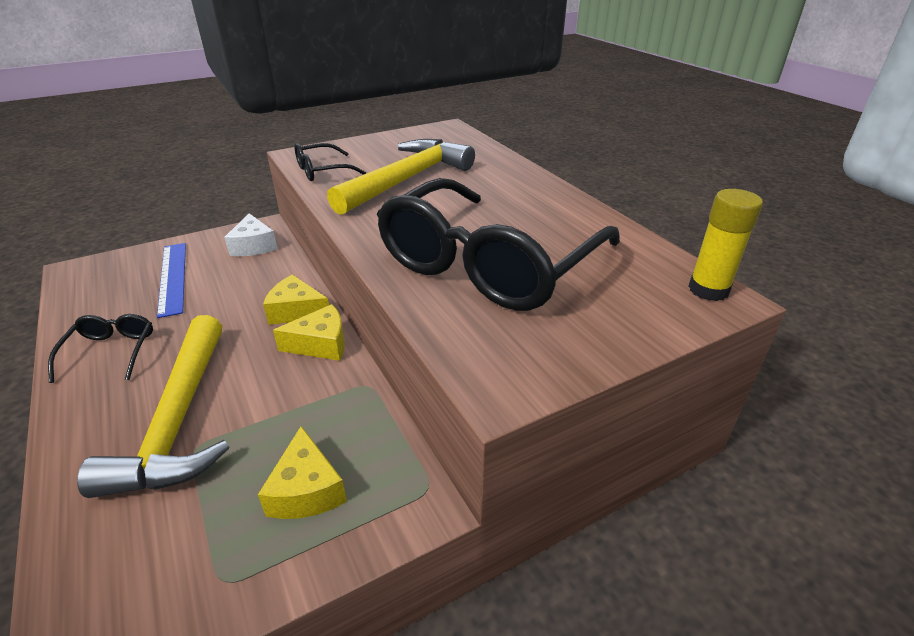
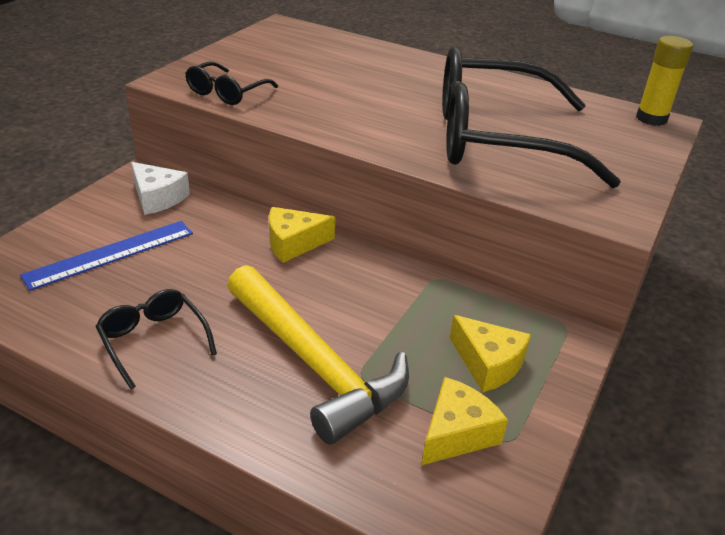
camera: 35 degrees left, 0 degrees up
blue ruler [157,243,186,318] -> blue ruler turned 75 degrees counterclockwise [20,221,193,291]
yellow cheese [273,304,345,361] -> yellow cheese moved to [421,377,508,465]
yellow hammer [327,139,475,215] -> none
black glasses [377,178,620,311] -> black glasses turned 90 degrees clockwise [442,46,621,188]

